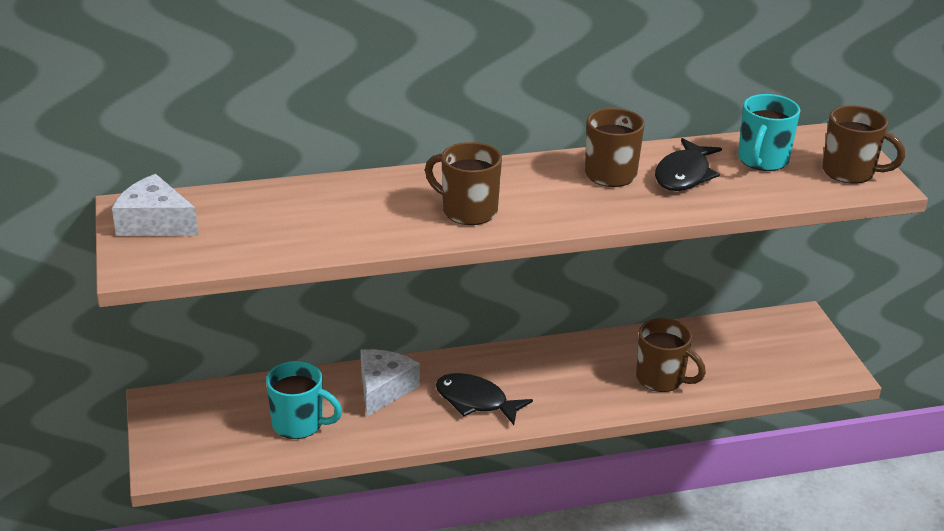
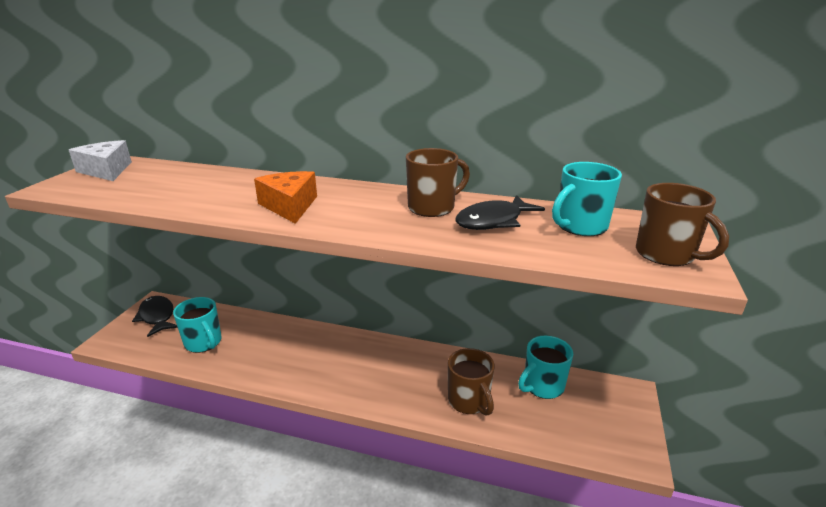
camera: 30 degrees right, 5 degrees down
white cheese [361,349,420,416] -> none
brown mug [425,142,502,225] -> orange cheese [254,171,317,224]
black fish [436,373,533,425] -> black fish moved to [132,296,178,337]
none -> turquoise mug [518,336,573,399]

